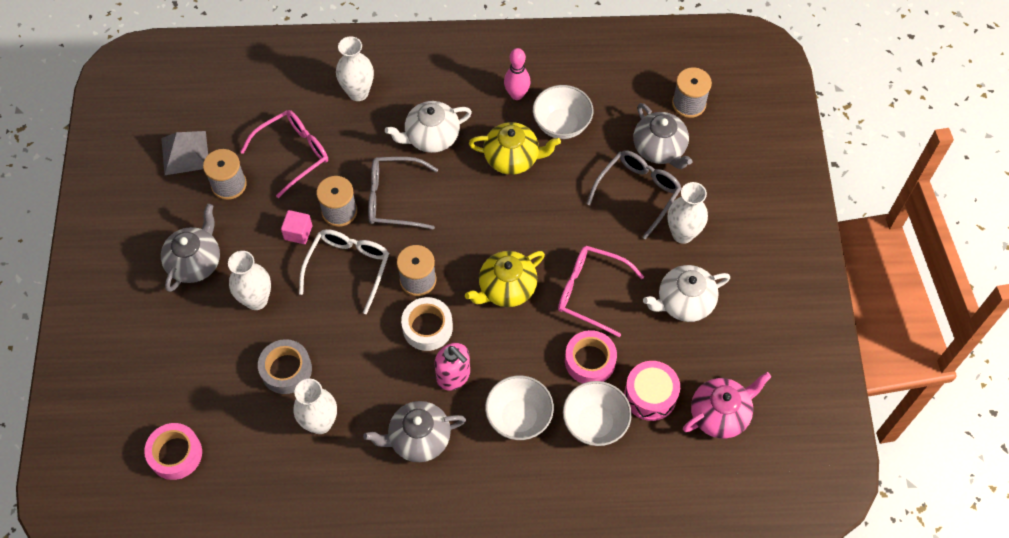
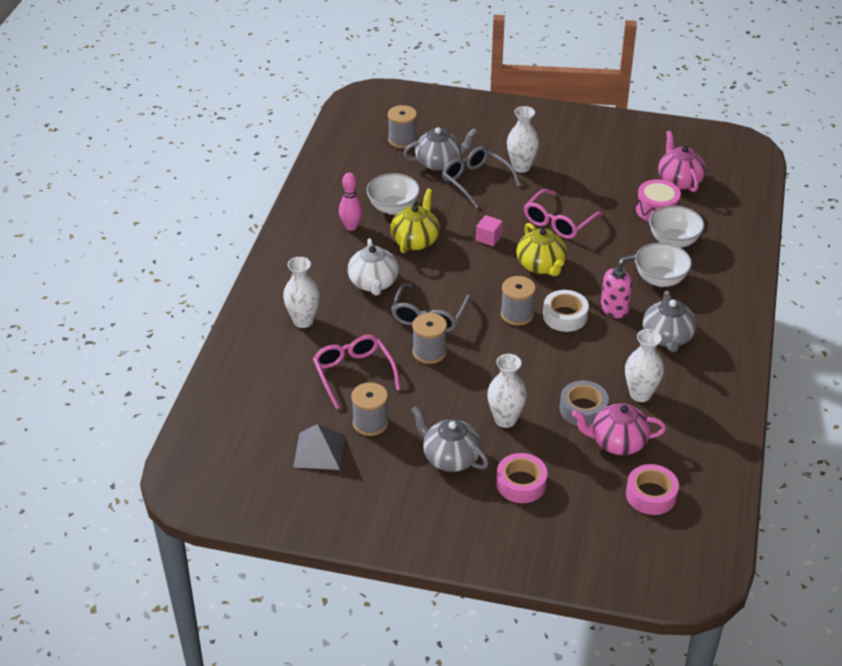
camera: 75 degrees left, 20 degrees down
pink cube [281,210,312,244] -> pink cube moved to [476,215,503,246]
white glasses [299,229,389,314] -> none
pink tape [565,330,617,384] -> pink tape moved to [496,453,547,503]
white teapot [643,265,730,322] -> none
none -> pink teapot [572,403,666,455]

